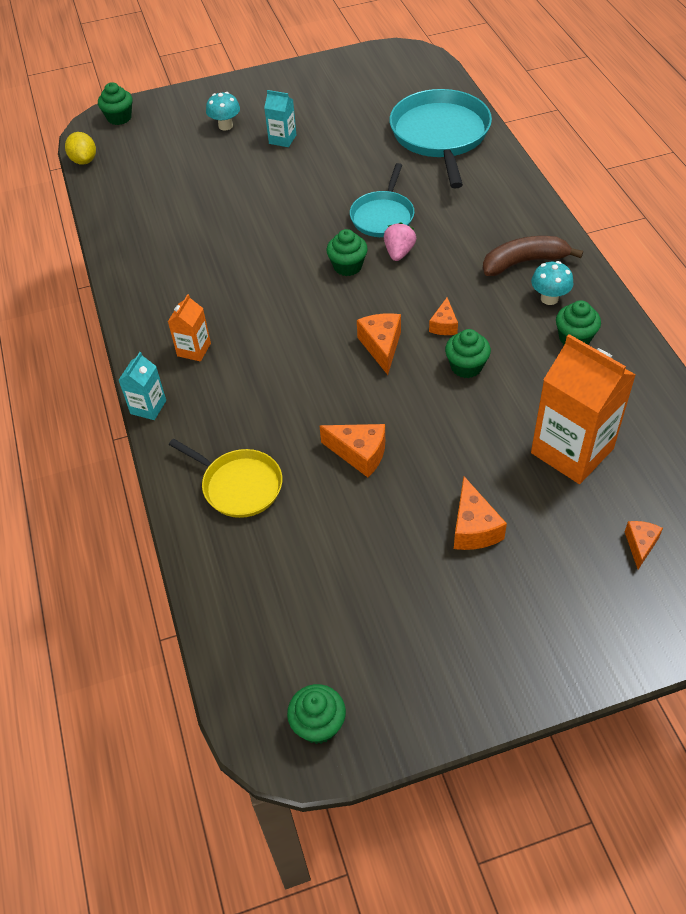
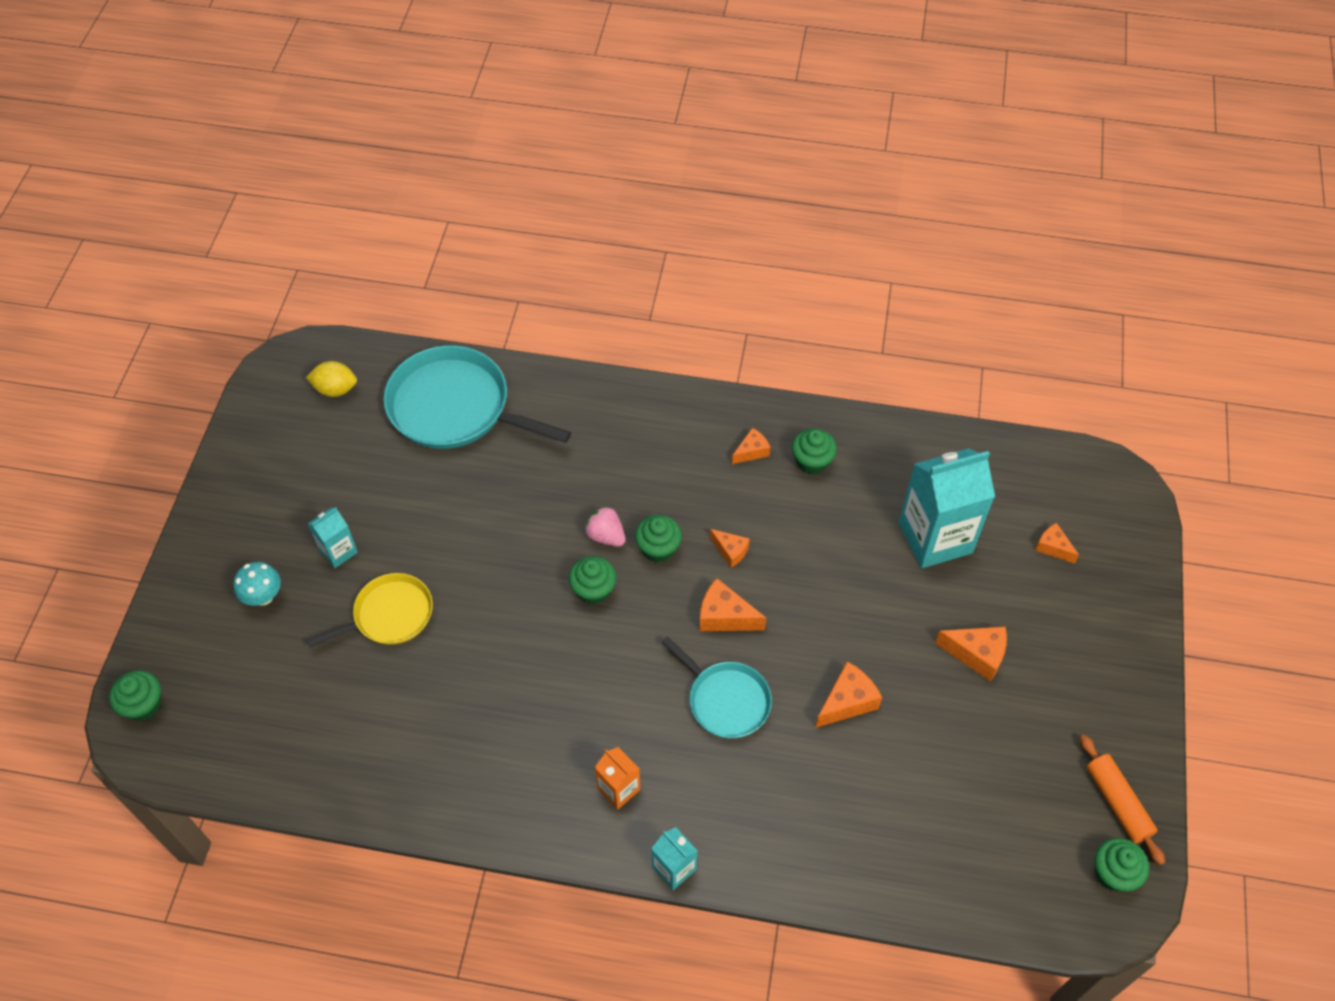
camera: 65 degrees left, 5 degrees up
yellow lemon [65,132,96,165] -> yellow lemon moved to [306,361,357,397]
yellow pan [169,439,282,518] -> yellow pan moved to [307,573,433,647]
turquoise pan [350,163,414,237] -> turquoise pan moved to [661,636,772,738]
green cupcake [445,329,491,378] -> green cupcake moved to [635,515,682,562]
brown banana [483,236,583,276] -> none
turquoise mushroom [531,261,573,305] -> orange cheese [732,428,770,464]
orange carton [531,334,636,484] -> turquoise carton [899,448,995,568]
none -> orange rolling pin [1080,735,1165,865]

